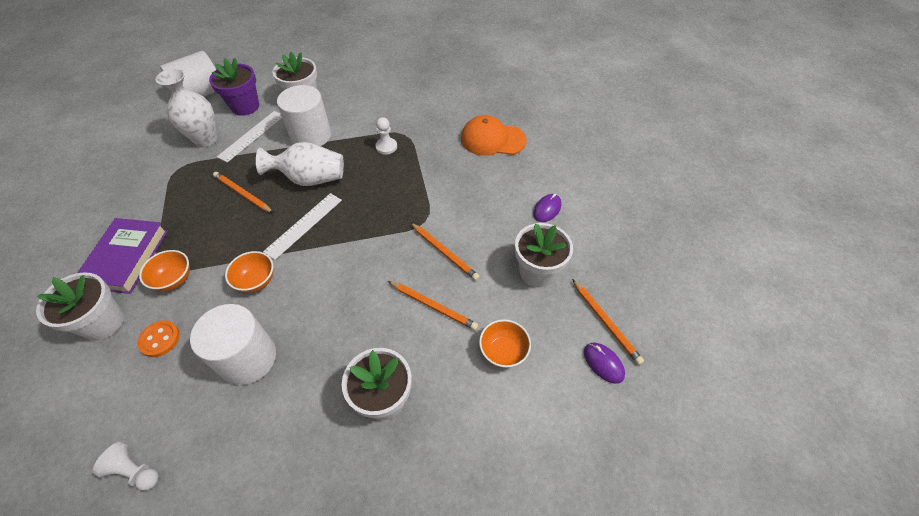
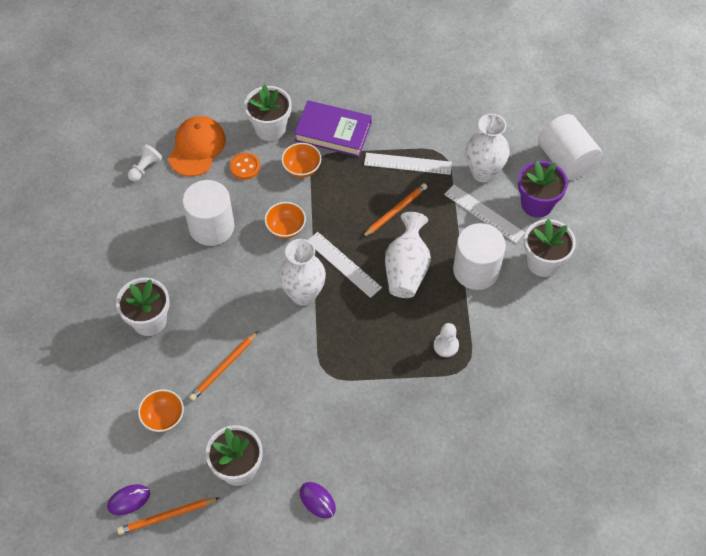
camera: 100 degrees right, 5 degrees up
orange pencil [410,222,480,281] -> none
orange cap [461,115,527,156] -> orange cap moved to [168,116,226,177]
none -> white vase [279,239,326,306]
none -> white ruler [364,153,452,175]

